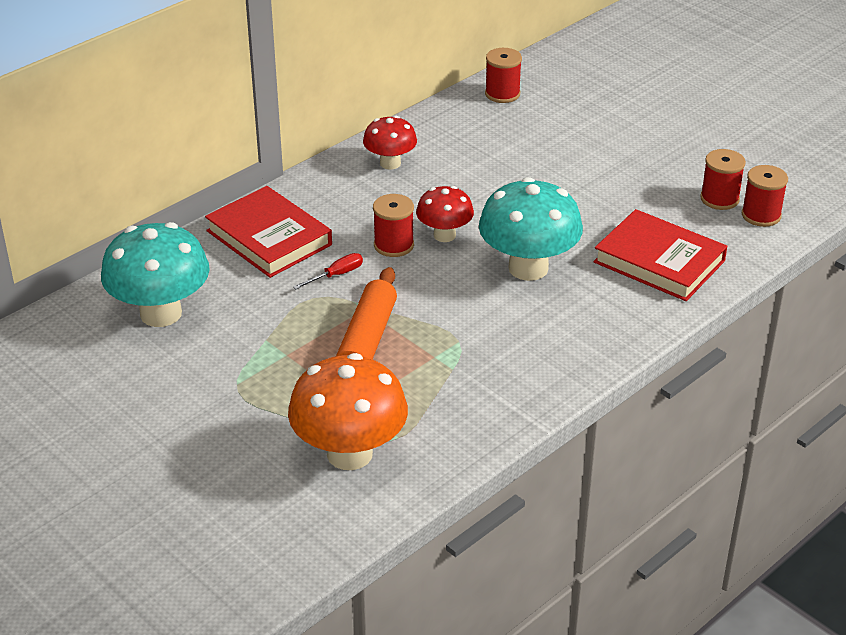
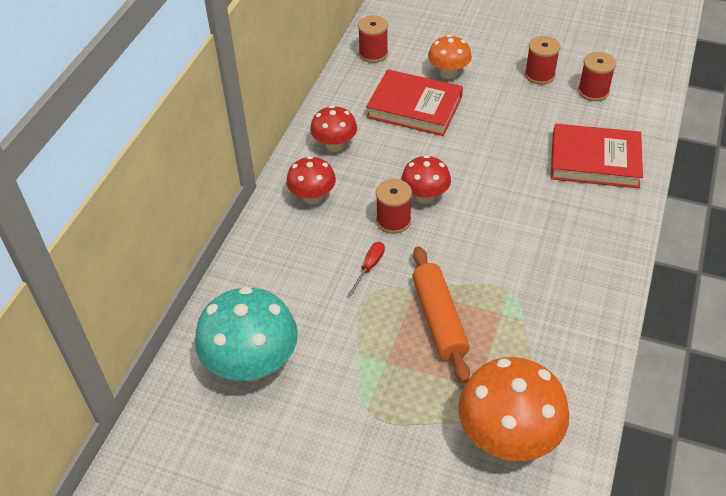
camera: 25 degrees left, 10 degrees up
red book [205,186,332,278] -> red book moved to [366,69,463,136]
turquoise mushroom [479,177,583,281] -> none
red spool [742,165,788,227] -> red spool moved to [525,36,560,85]
none -> red mushroom [286,156,336,205]
none -> orange mushroom [428,35,472,79]

